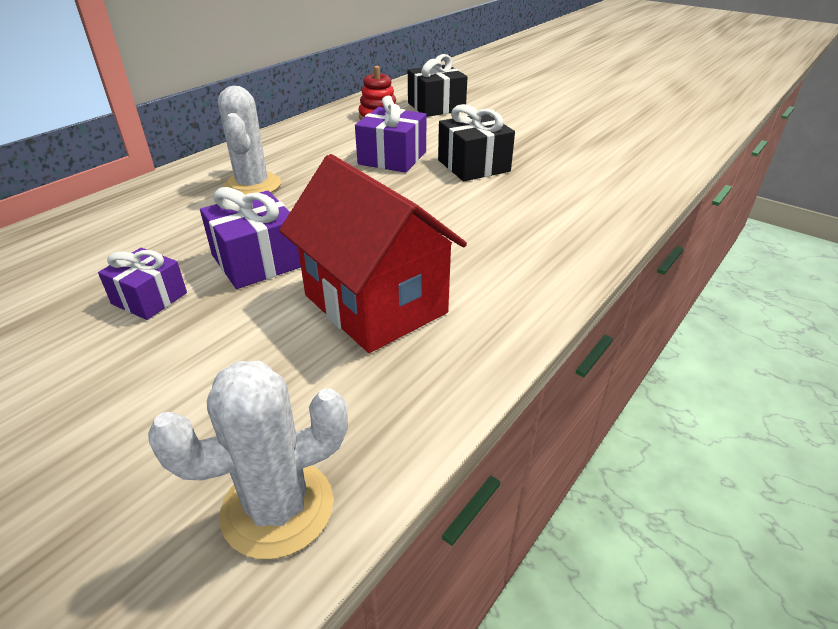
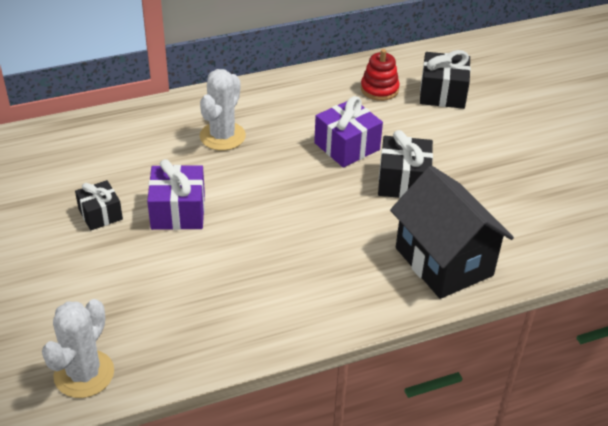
camera: 30 degrees right, 5 degrees up
purple gift [98,248,187,320] -> black gift [75,180,123,230]
white cactus [148,361,348,559] -> white cactus turned 75 degrees counterclockwise [42,299,114,398]
red house [279,154,467,353] -> none
none -> black house [390,166,514,299]

